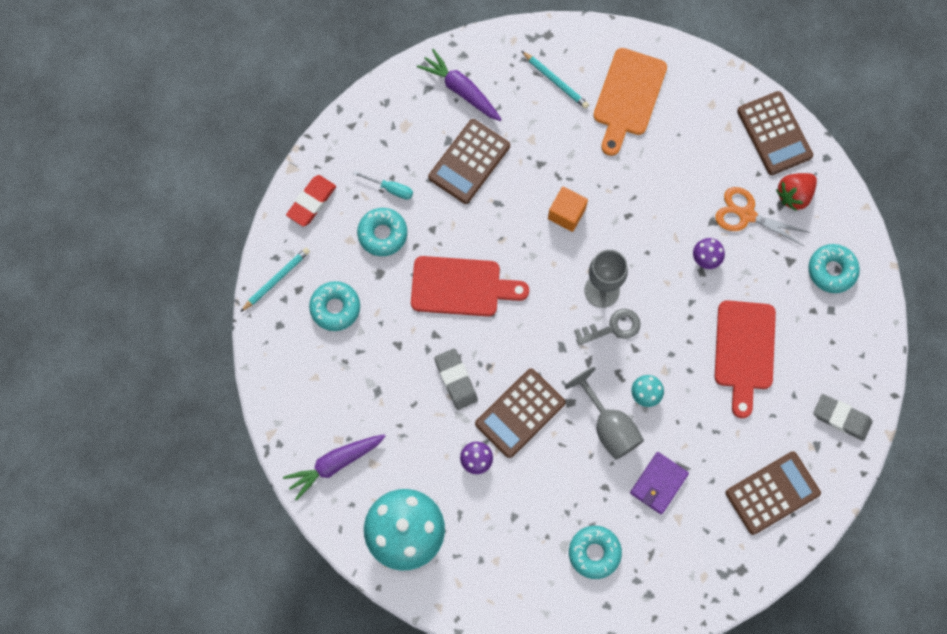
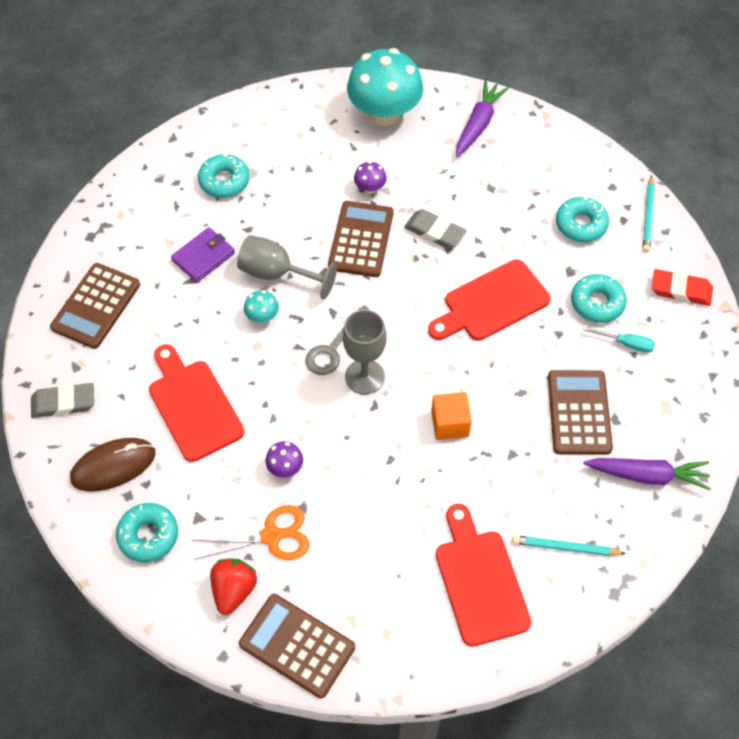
camera: 145 degrees right, 15 degrees down
red eraser [286,175,336,227] -> red eraser turned 75 degrees counterclockwise [652,269,713,306]
turquoise screwdriver [353,171,413,200] -> turquoise screwdriver turned 150 degrees counterclockwise [583,327,655,353]
orange cutting board [593,48,667,156] -> red cutting board [436,504,531,647]
purple wallet [630,452,689,514] -> purple wallet turned 45 degrees clockwise [171,227,235,283]
none -> brown mouse [70,438,156,492]

